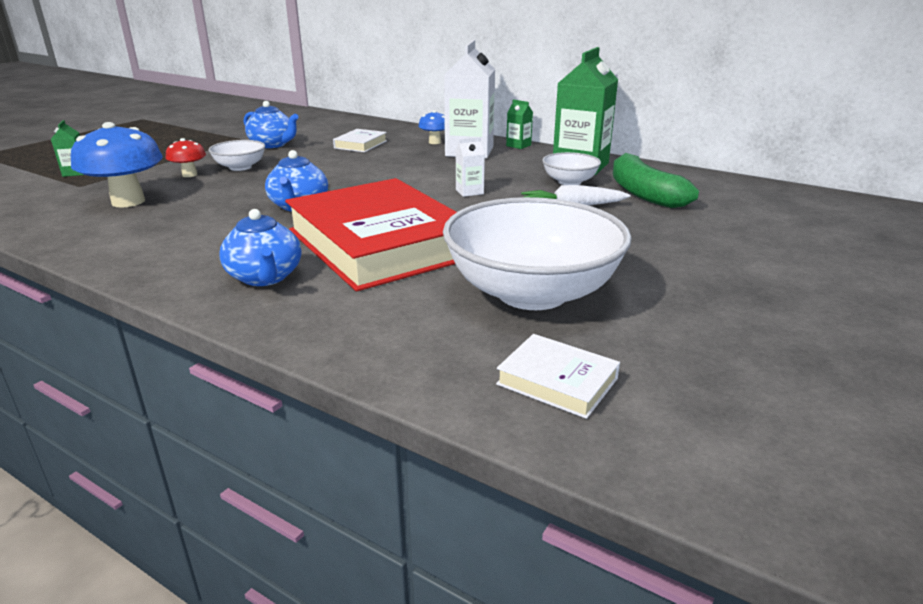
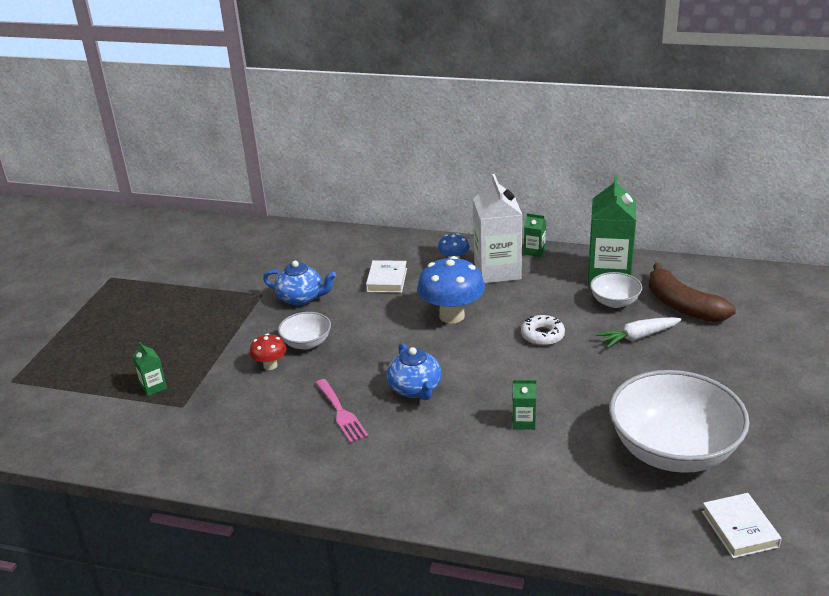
camera: 15 degrees left, 5 degrees up
blue mushroom [71,122,163,208] -> blue mushroom moved to [417,256,485,324]
blue teapot [219,209,301,286] -> none
red book [285,178,457,292] -> green carton [512,380,536,430]
white carton [456,137,485,197] -> white donut [521,315,565,346]
white book [496,334,620,419] -> white book turned 60 degrees clockwise [702,493,782,558]
green banana [613,153,699,208] -> brown banana [649,263,736,322]
none -> pink fork [316,379,369,443]

